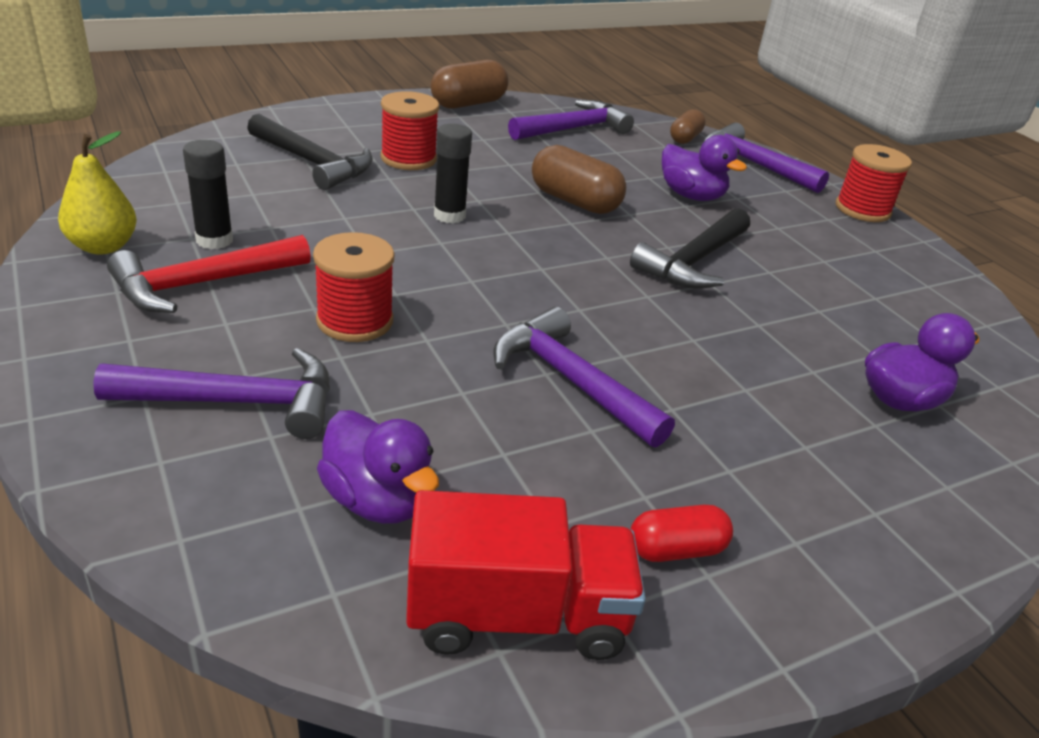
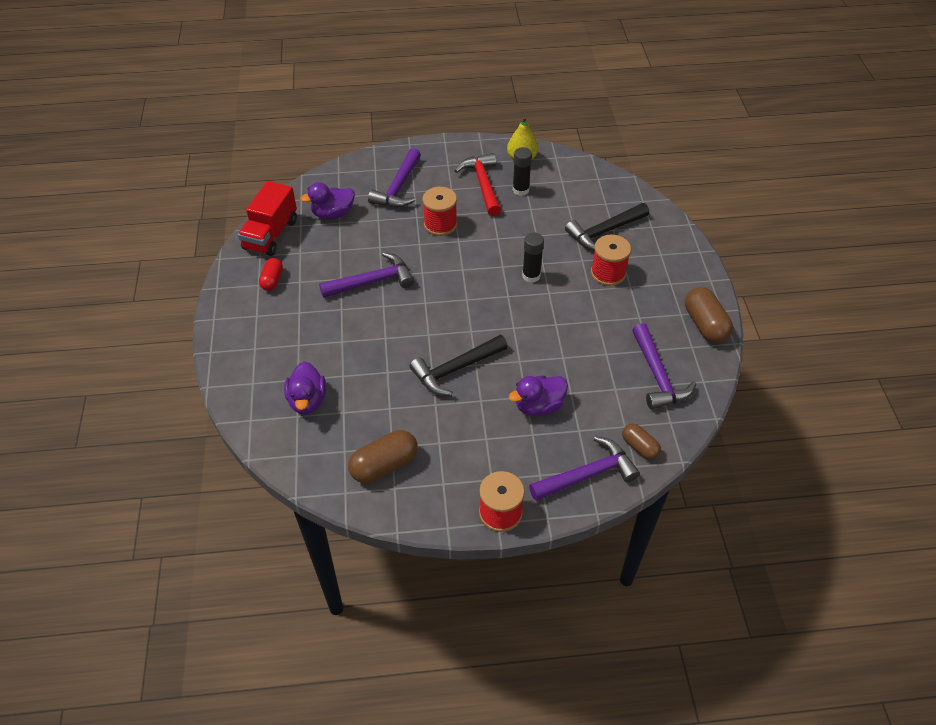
camera: 115 degrees right, 15 degrees up
brown capsule [532,145,626,214] -> brown capsule moved to [348,430,418,483]
black hammer [630,208,750,289] -> black hammer turned 90 degrees counterclockwise [409,335,508,396]

